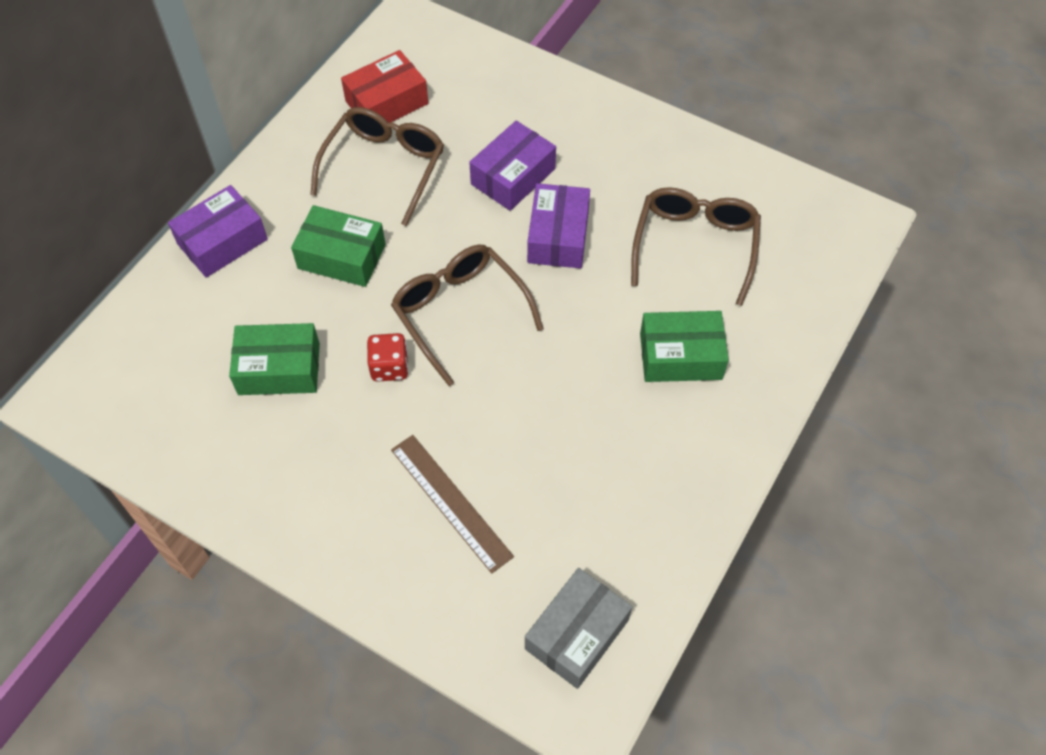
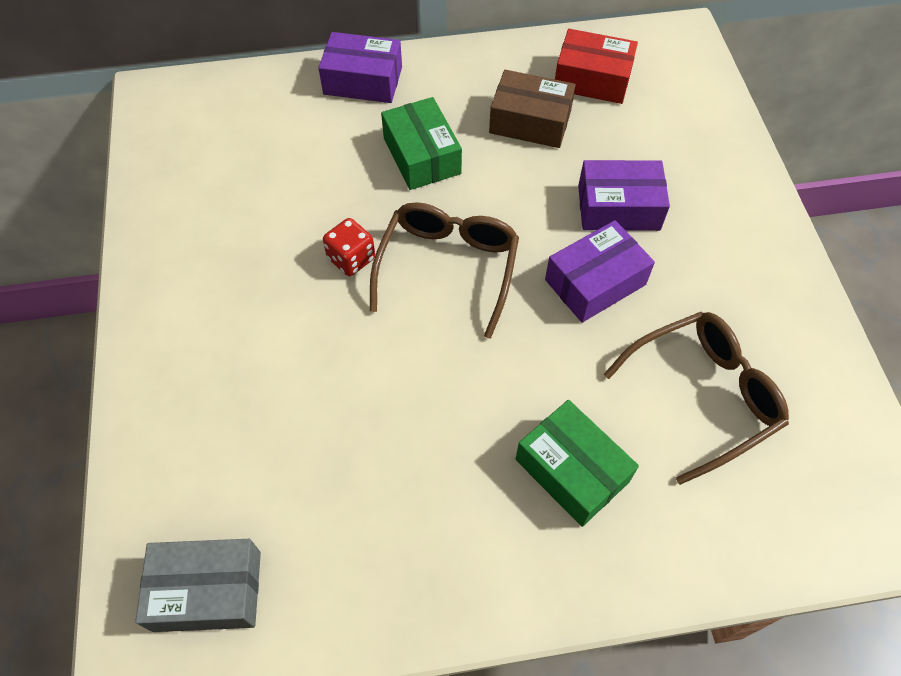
camera: 50 degrees right, 0 degrees up
green box [229,323,320,395] -> none
brown glasses [310,107,444,226] -> brown box [489,70,576,148]
brown ruler [391,435,514,574] -> none

